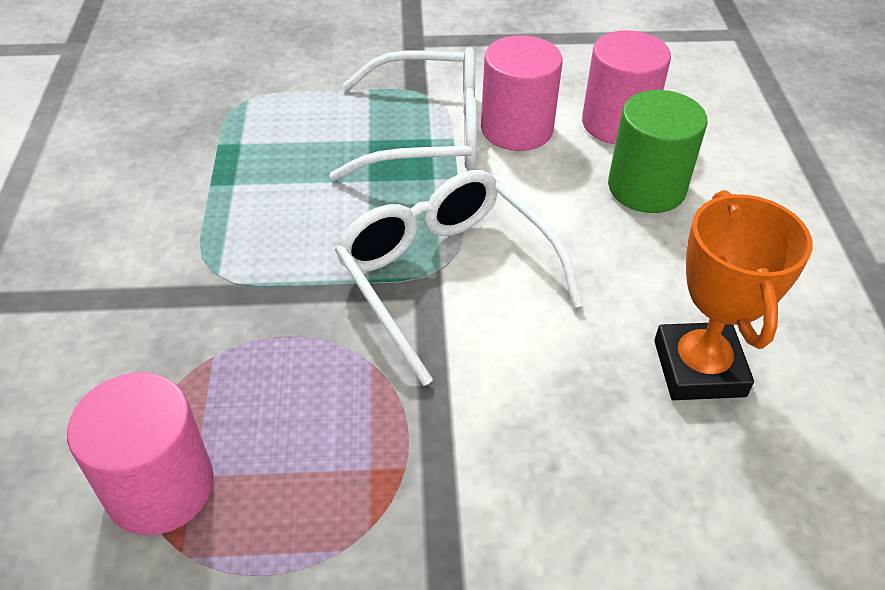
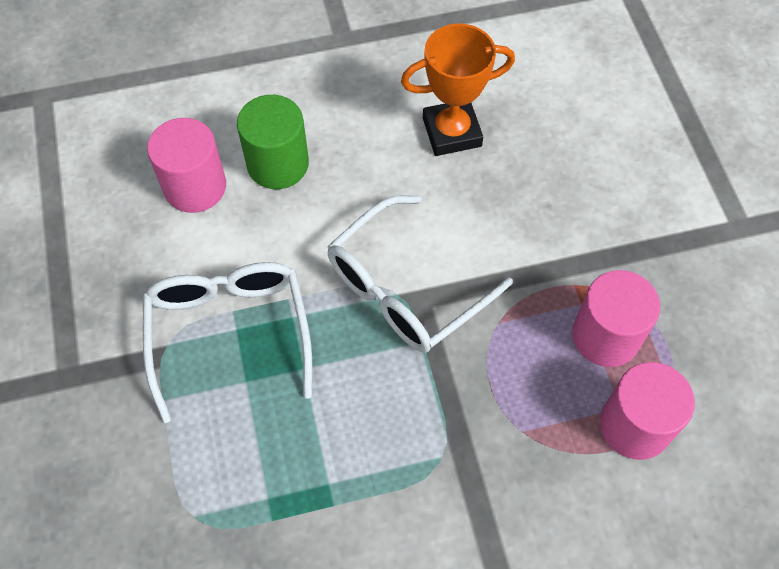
camera: 100 degrees left, 15 degrees up
pink cylinder [481,35,563,151] -> pink cylinder moved to [572,270,660,367]

